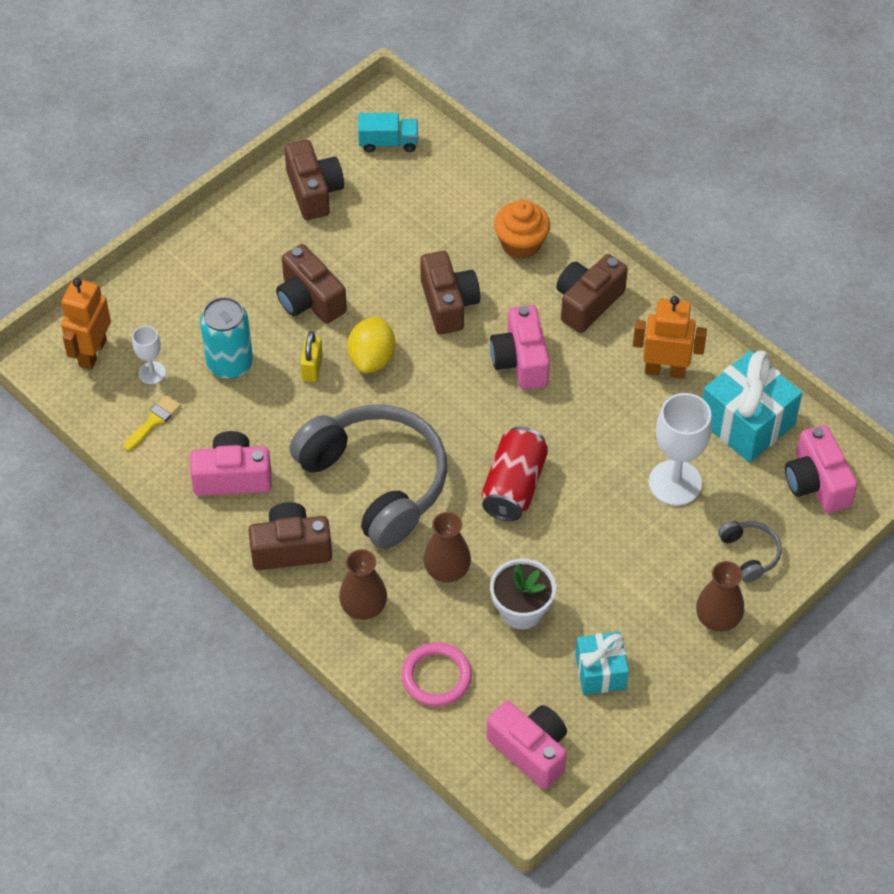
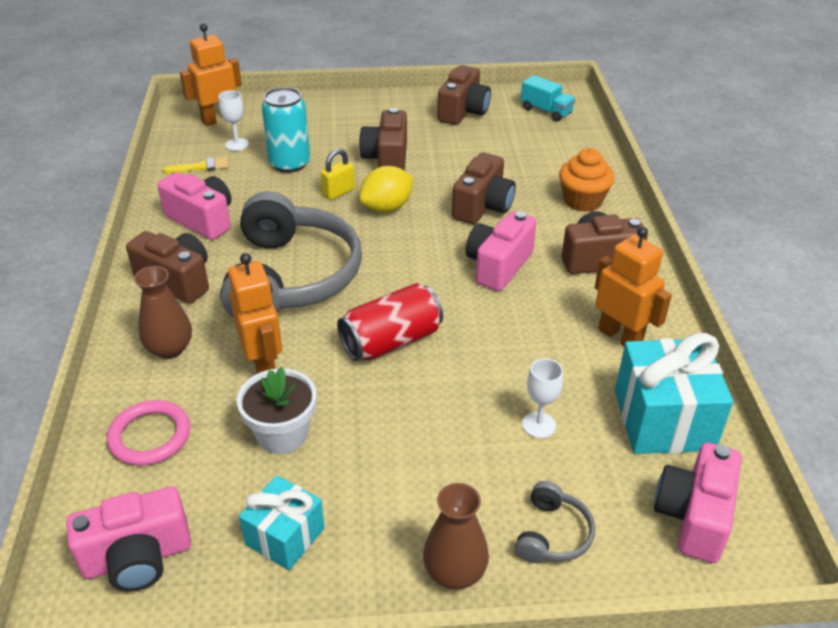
camera: 40 degrees right, 15 degrees down
brown vase [423,512,471,583] -> orange robot [228,253,282,374]
pink camera [486,701,567,789] -> pink camera turned 75 degrees clockwise [66,487,191,592]
white goblet [649,393,712,506] -> white goblet [522,359,563,438], size x0.53

